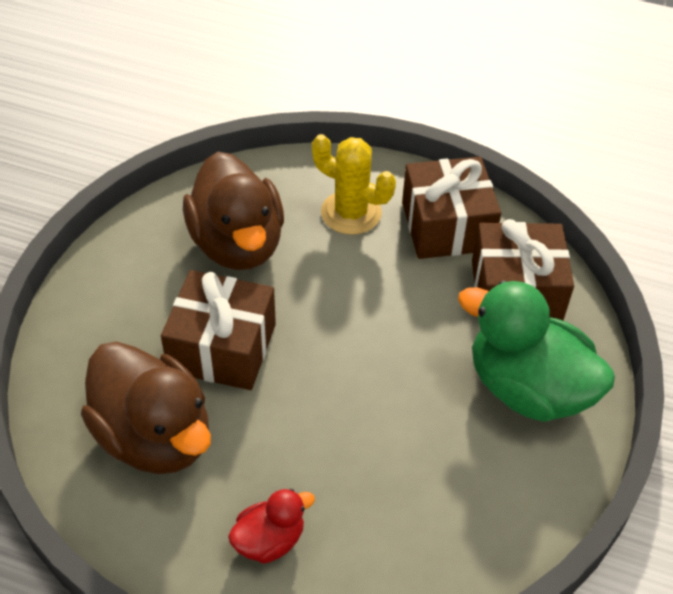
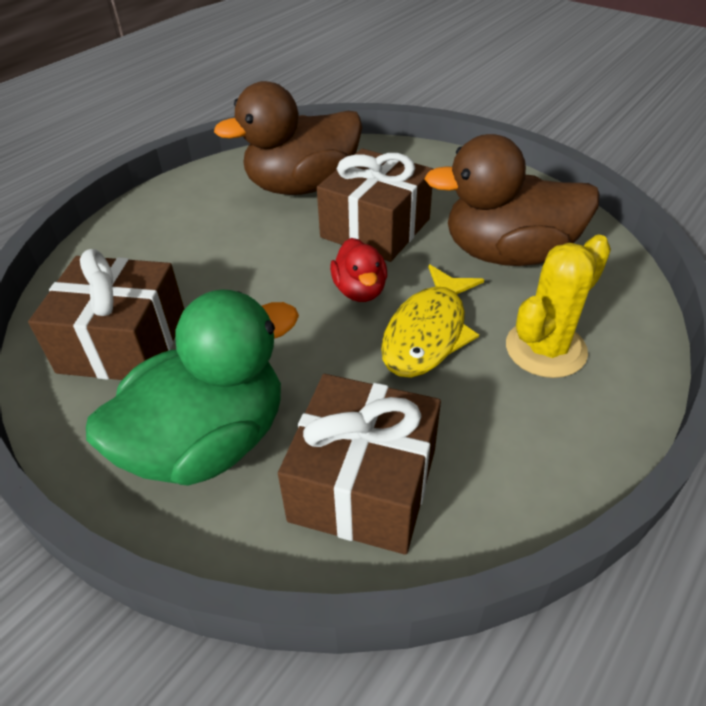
camera: 110 degrees right, 5 degrees down
red duck [228,488,315,564] -> red duck moved to [330,238,387,302]
brown gift [402,157,501,259] -> brown gift moved to [28,249,184,380]
none -> yellow fish [381,265,484,378]

